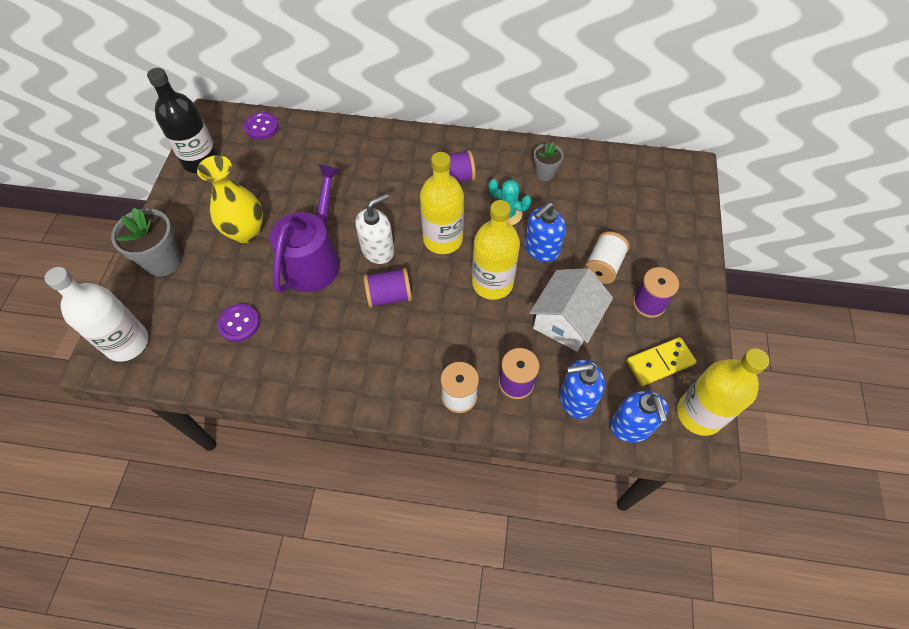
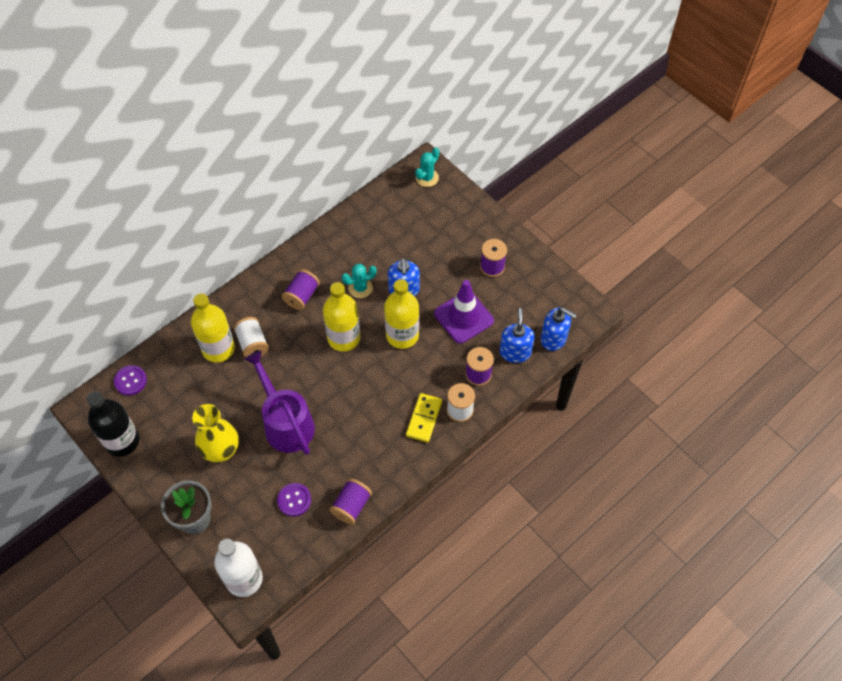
camera: 50 degrees left, 0 degrees up
white soap dispenser [355,193,394,264] -> none
purple spool [364,268,412,308] -> purple spool moved to [330,478,372,524]
white house [530,268,613,352] -> purple traffic cone [434,280,494,344]
grey flower pot [533,142,563,181] -> none
blue soap dispenser [560,359,605,419] -> blue soap dispenser turned 150 degrees clockwise [499,308,535,363]
white spool [584,232,629,284] -> white spool moved to [233,317,269,358]
yellow domino [627,337,697,386] -> yellow domino moved to [406,393,442,443]
yellow bottle [677,348,769,436] -> yellow bottle moved to [191,293,235,362]
none -> turquoise cactus [415,147,439,187]

